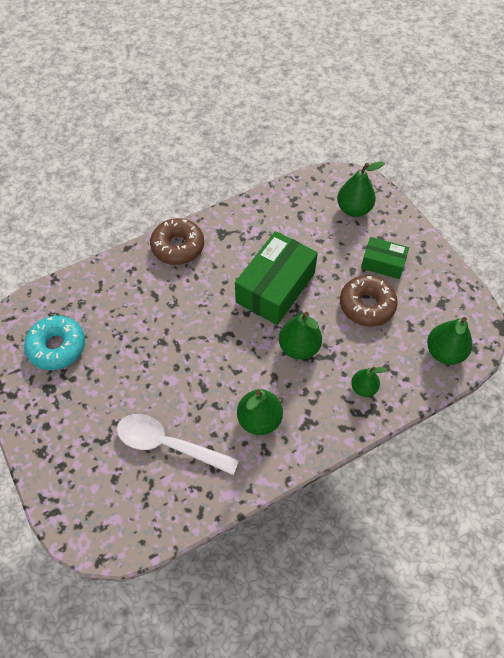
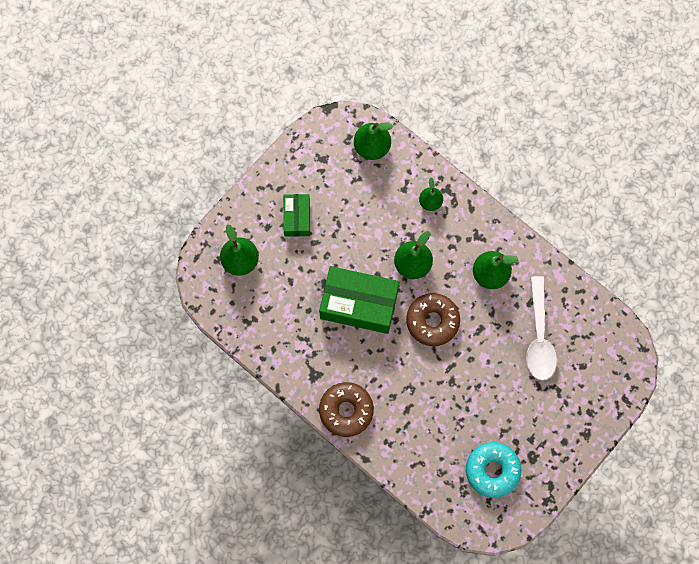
camera: 110 degrees left, 15 degrees up
brown donut [340,275,398,326] -> brown donut moved to [406,293,460,346]

